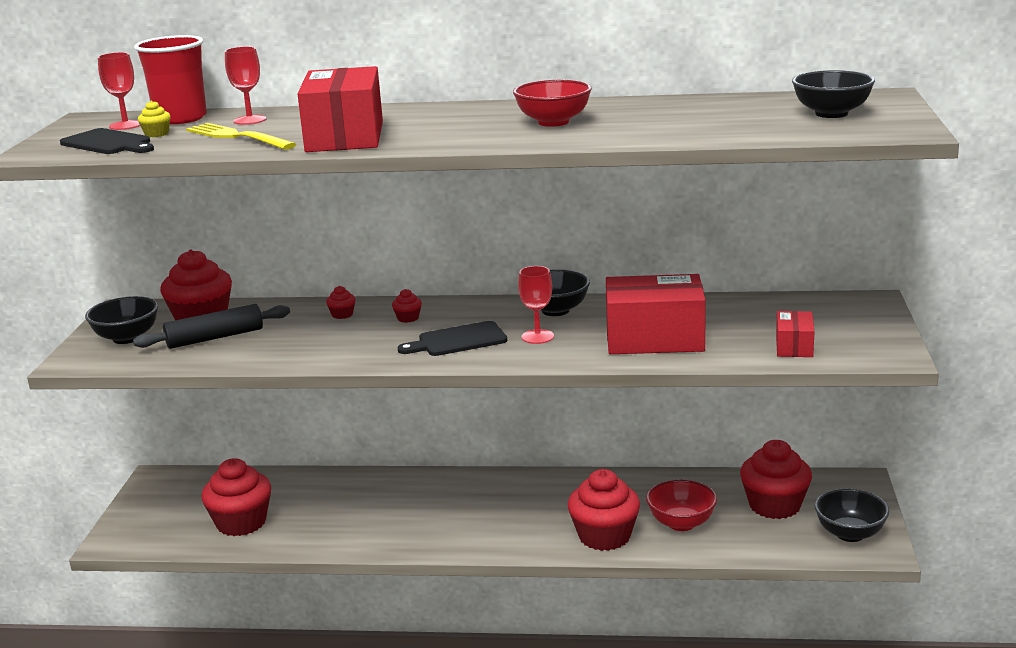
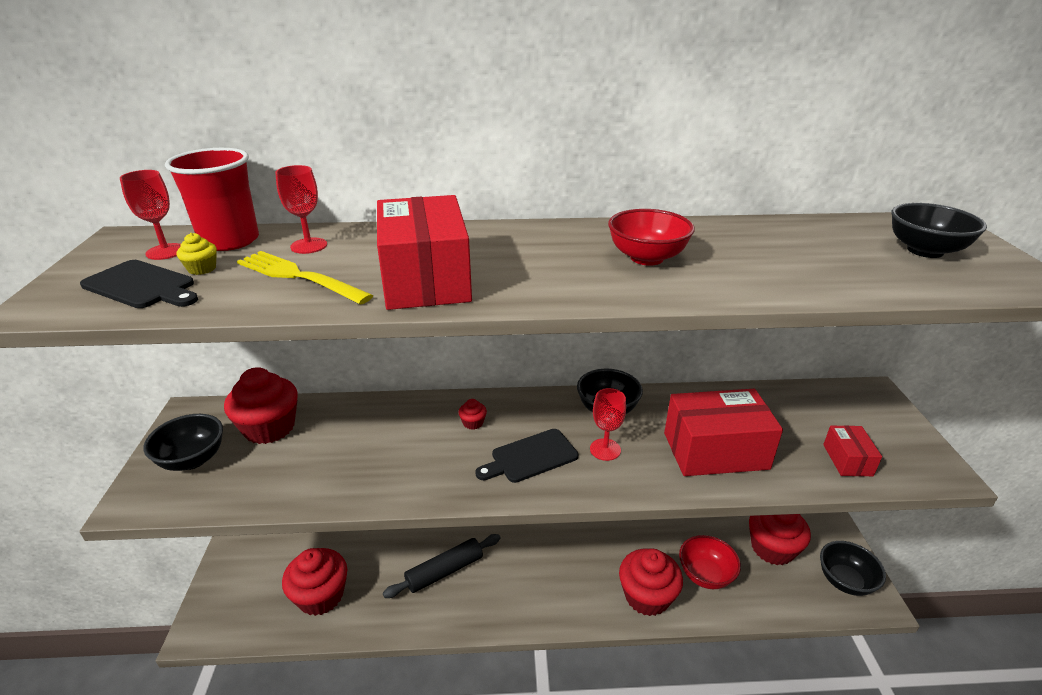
camera: 10 degrees left, 10 degrees up
black rolling pin [133,304,290,349] -> black rolling pin moved to [383,534,501,598]
red cupcake [326,286,356,319] -> none

